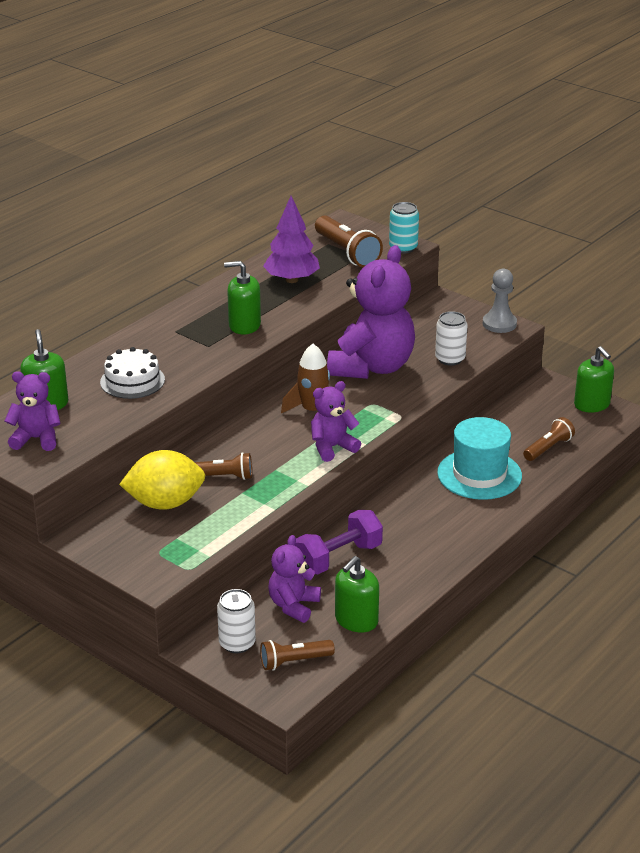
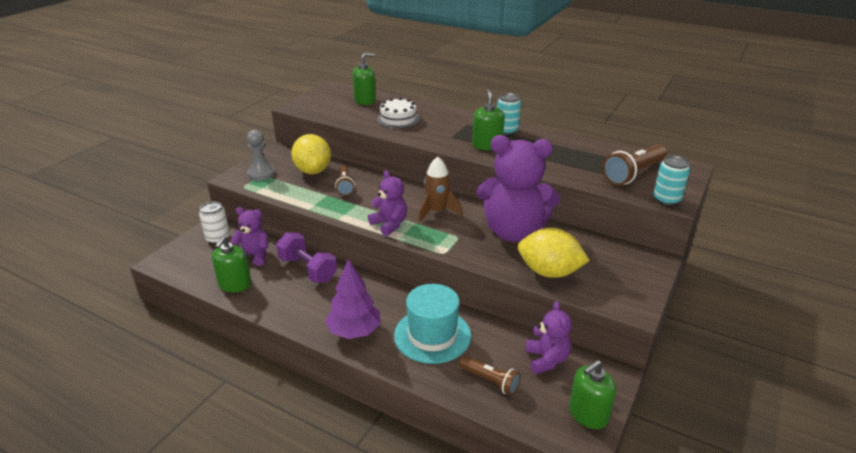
camera: 80 degrees right, 0 degrees up
purple teddy bear [5,371,61,451] -> purple teddy bear moved to [525,301,572,374]
brown flashlight [260,640,335,671] -> none
purple tree [263,196,320,283] -> purple tree moved to [325,259,381,339]
green soap dispenser [335,556,379,632] -> green soap dispenser turned 105 degrees counterclockwise [212,236,252,292]
white can [435,311,468,366] -> yellow lemon [518,228,590,278]
grey pawn [483,269,517,333] -> grey pawn moved to [247,130,275,181]
none -> turquoise can [497,93,521,135]

